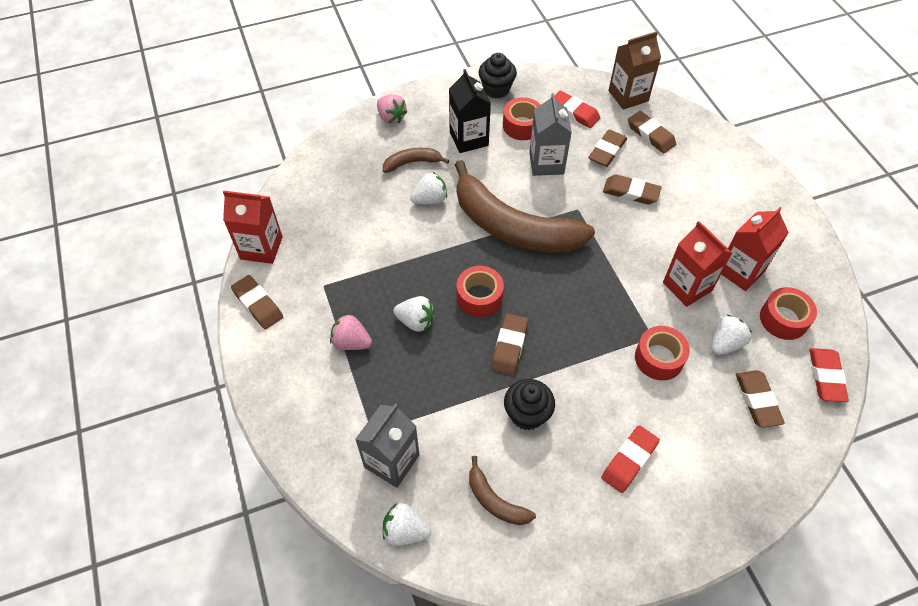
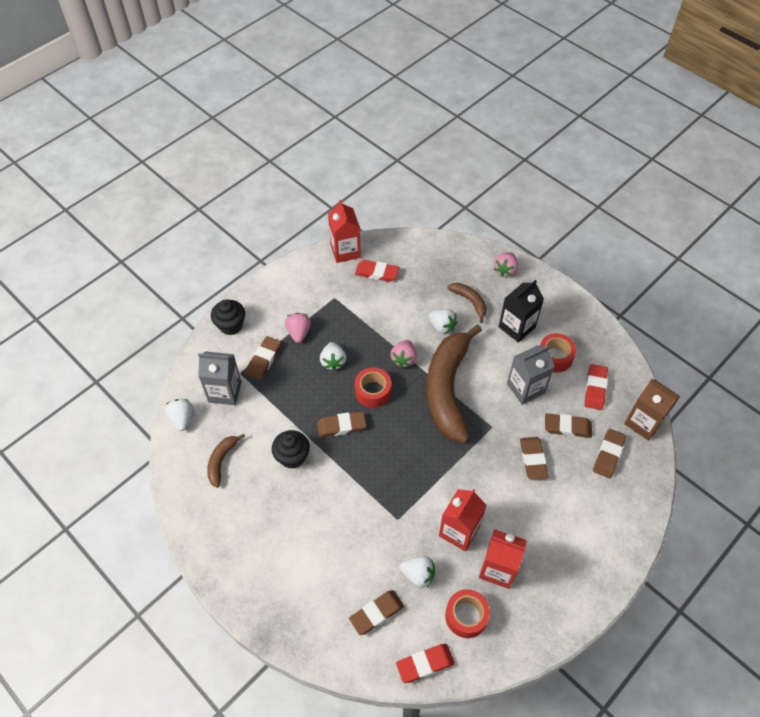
camera: 65 degrees right, 0 degrees up
brown eraser [231,275,283,329] -> brown eraser moved to [246,336,281,380]
black cupcake [478,53,517,99] -> black cupcake moved to [211,299,245,335]
red eraser [601,425,660,493] -> red eraser moved to [355,260,399,282]
red tape [635,326,690,380] -> none
none -> pink strawberry [390,340,417,368]

